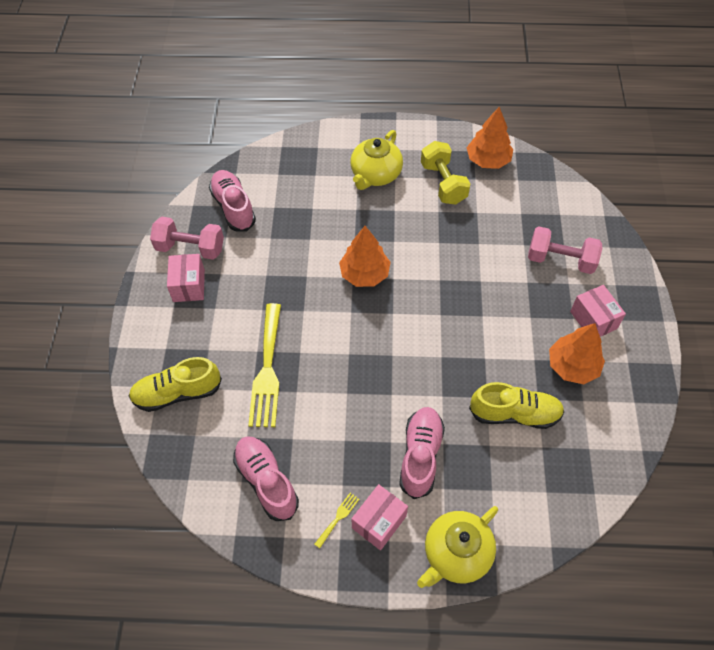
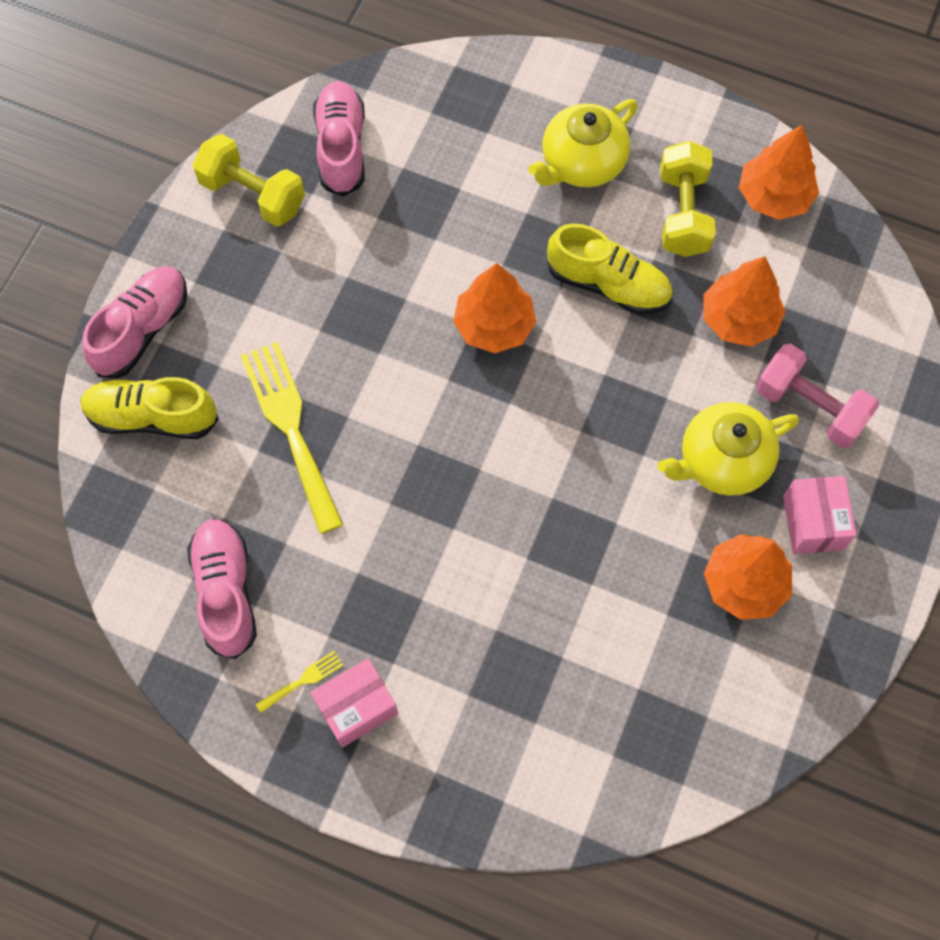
camera: 20 degrees right, 10 degrees up
pink dumbbell [150,217,224,260] -> yellow dumbbell [193,134,305,227]
pink box [167,254,205,302] -> none
yellow fork [248,303,281,427] -> yellow fork turned 135 degrees clockwise [241,342,343,534]
pink shoe [399,407,445,499] -> pink shoe moved to [82,266,187,378]
yellow teapot [417,506,498,588] -> yellow teapot moved to [658,402,799,496]
yellow shoe [469,382,565,429] -> yellow shoe moved to [547,224,673,315]
none -> orange tree [703,256,786,347]

